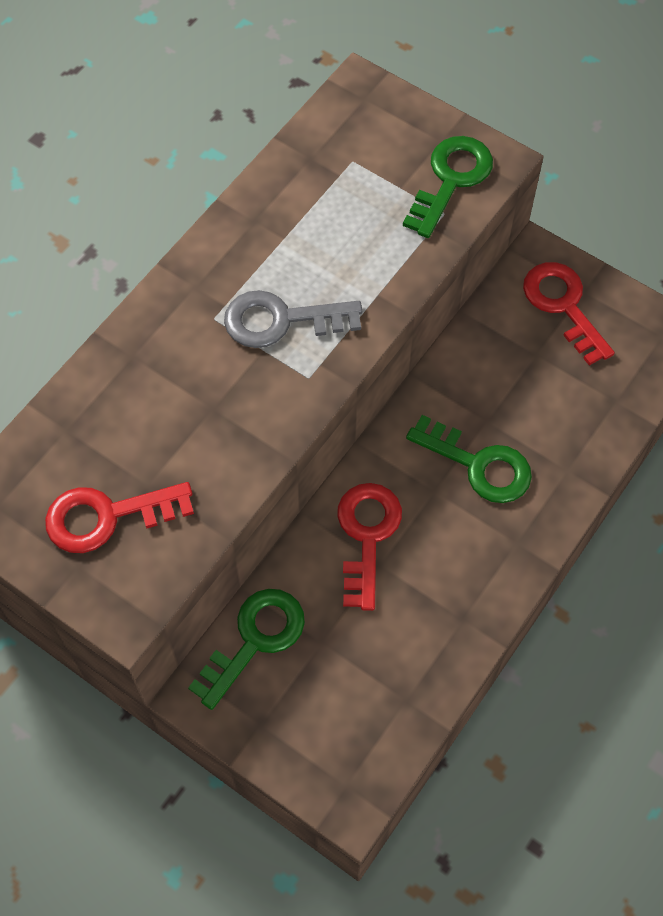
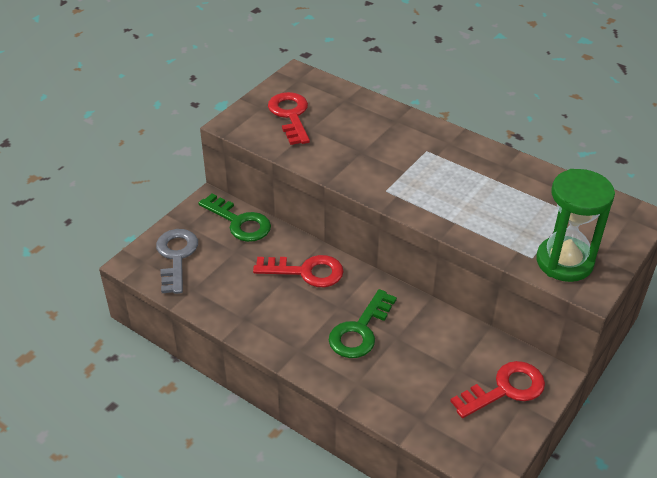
camera: 90 degrees right, 20 degrees down
grey key [224,290,362,348] -> grey key moved to [156,229,198,294]
green key [403,136,493,238] -> green hourglass [536,169,615,282]

